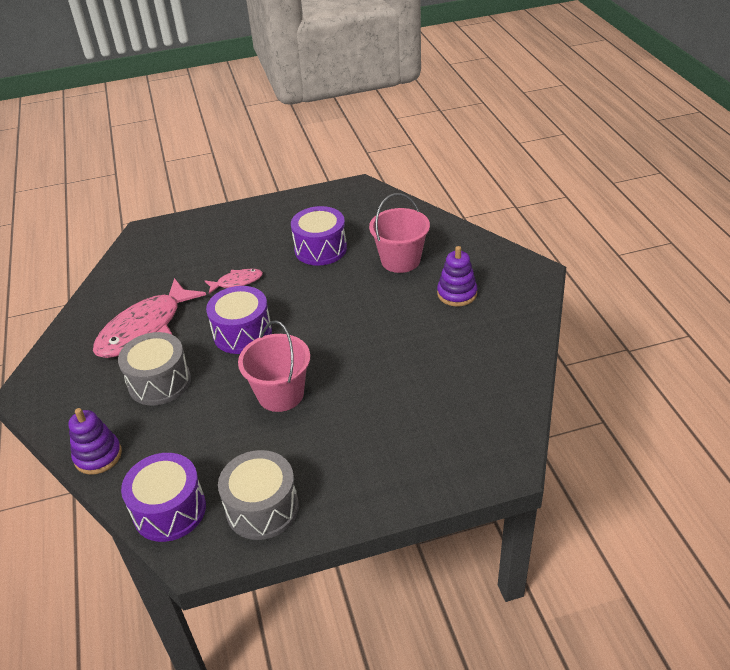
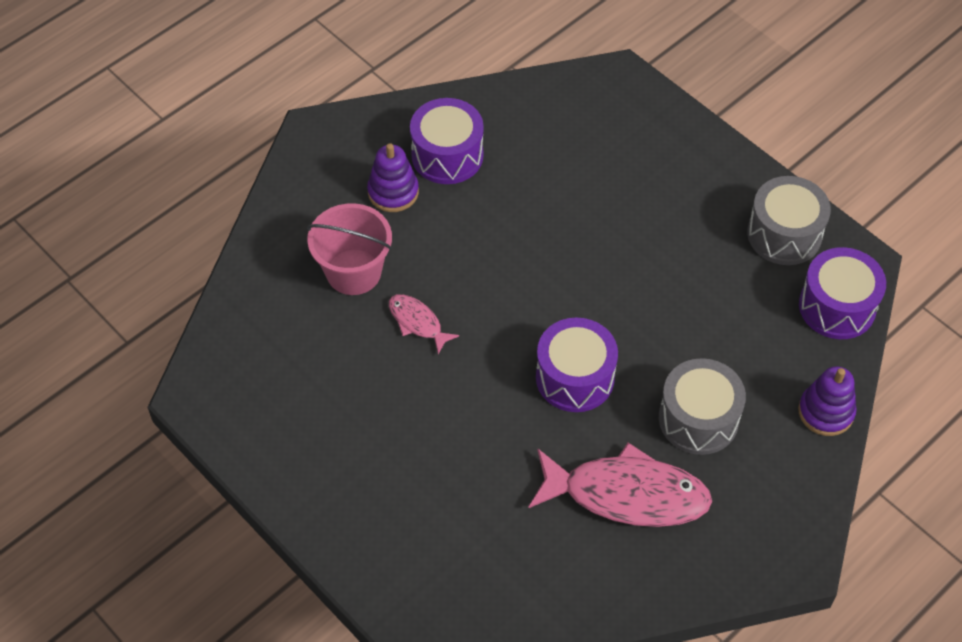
camera: 120 degrees left, 15 degrees up
pink fish [205,269,263,294] -> pink fish moved to [389,294,459,355]
pink bucket [238,320,310,412] -> none
purple drum [291,206,347,266] -> purple drum moved to [410,98,484,184]

